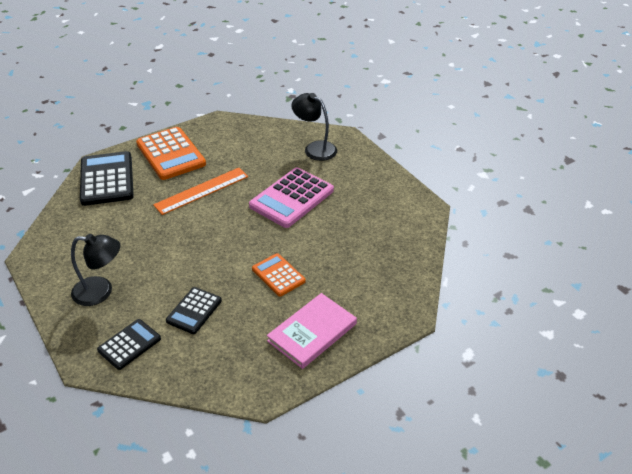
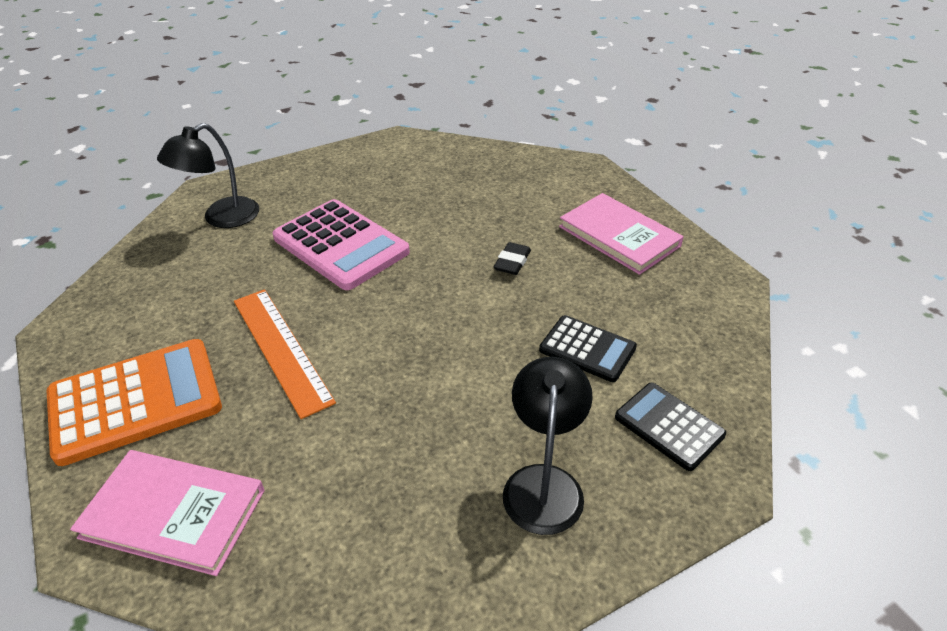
camera: 85 degrees left, 0 degrees up
black calculator [80,151,134,206] -> pink book [70,450,265,576]
orange calculator [252,253,305,297] -> black eraser [494,242,531,275]

